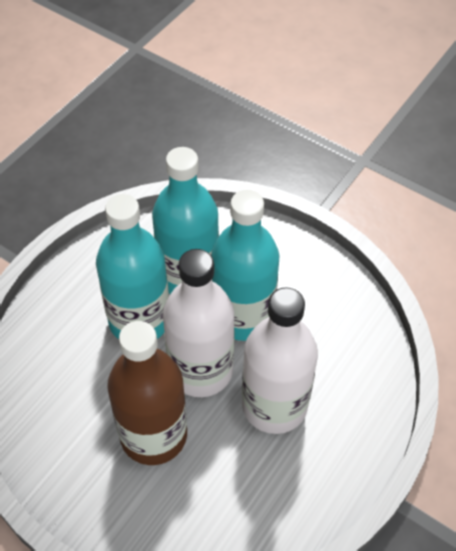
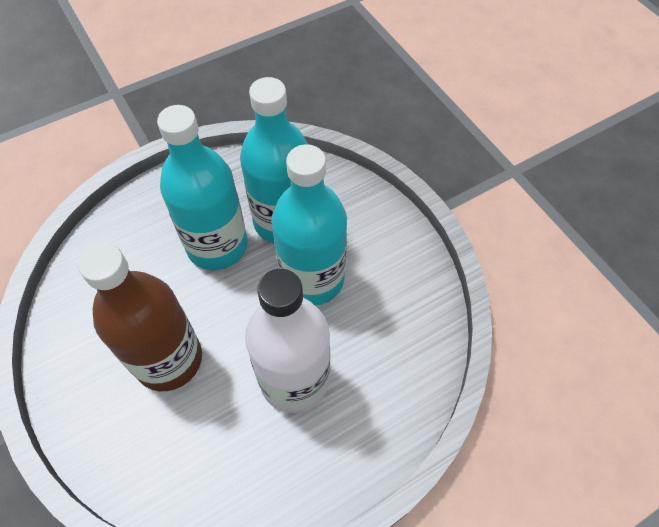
camera: 25 degrees right, 5 degrees up
white bottle [163,249,235,397] -> none

